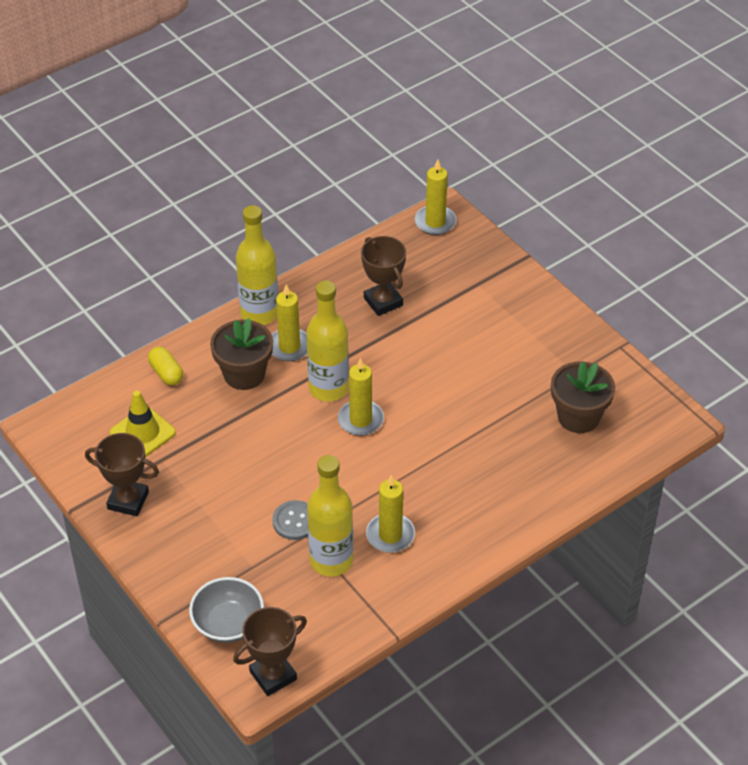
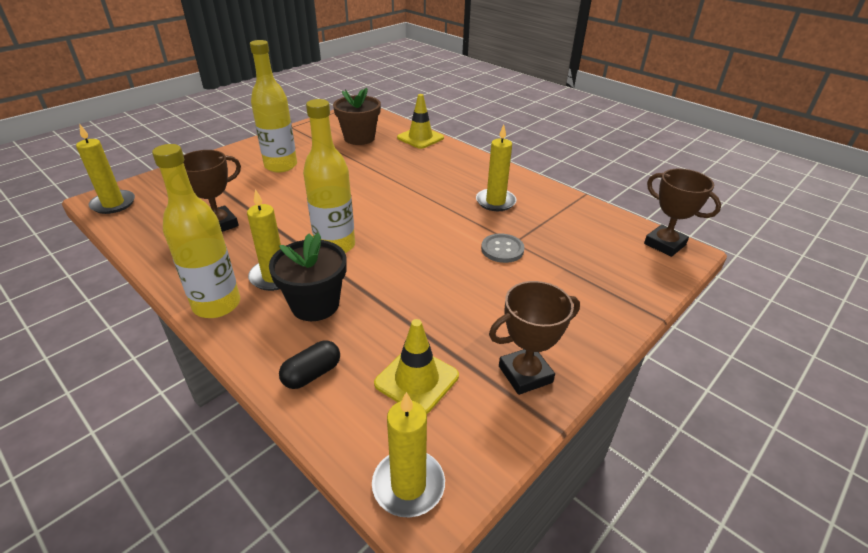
camera: 100 degrees left, 10 degrees down
brown trophy [85,433,159,516] -> brown trophy turned 60 degrees clockwise [489,281,580,395]
yellow capsule [148,347,183,385] -> black capsule [279,340,340,389]
grey bowl [189,577,264,643] -> none
brown flower pot [210,318,273,390] -> black flower pot [269,233,346,321]
yellow bottle [307,455,353,577] -> yellow bottle moved to [250,40,297,173]
yellow candle [338,358,384,436] -> yellow candle moved to [372,392,445,517]
none -> yellow traffic cone [397,94,444,149]

